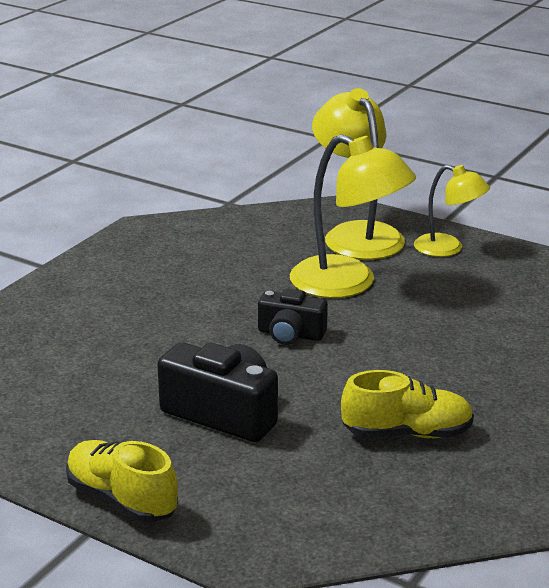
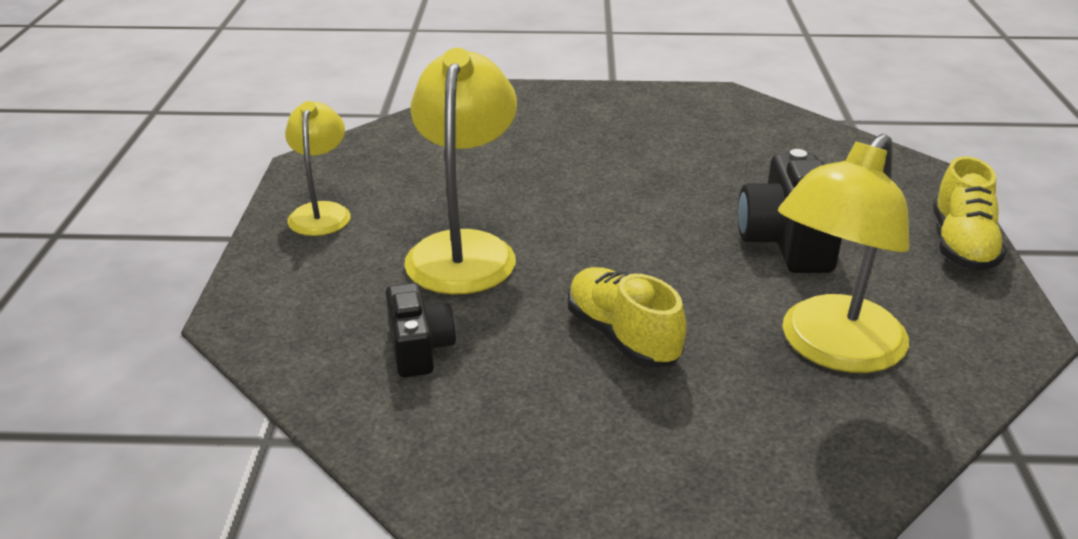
camera: 120 degrees left, 5 degrees up
black camera [258,288,328,345] -> black camera moved to [386,283,456,377]
yellow lamp [312,88,405,260] -> yellow lamp moved to [778,134,910,373]
yellow shoe [341,370,474,438] -> yellow shoe moved to [568,267,687,368]

